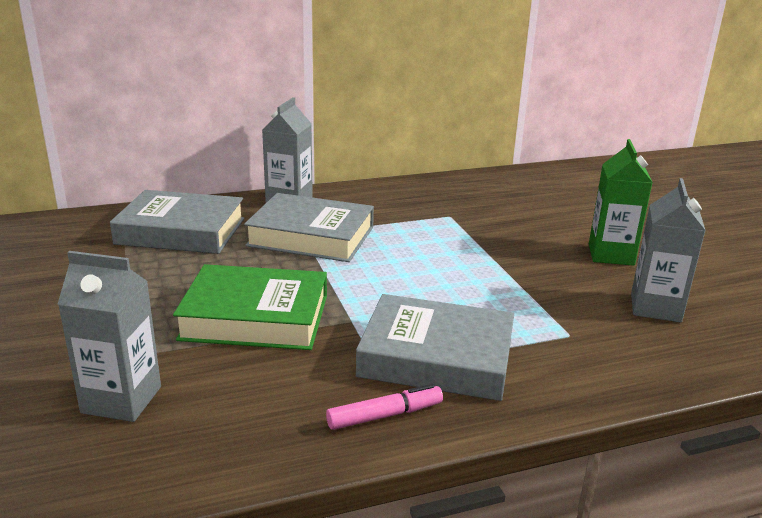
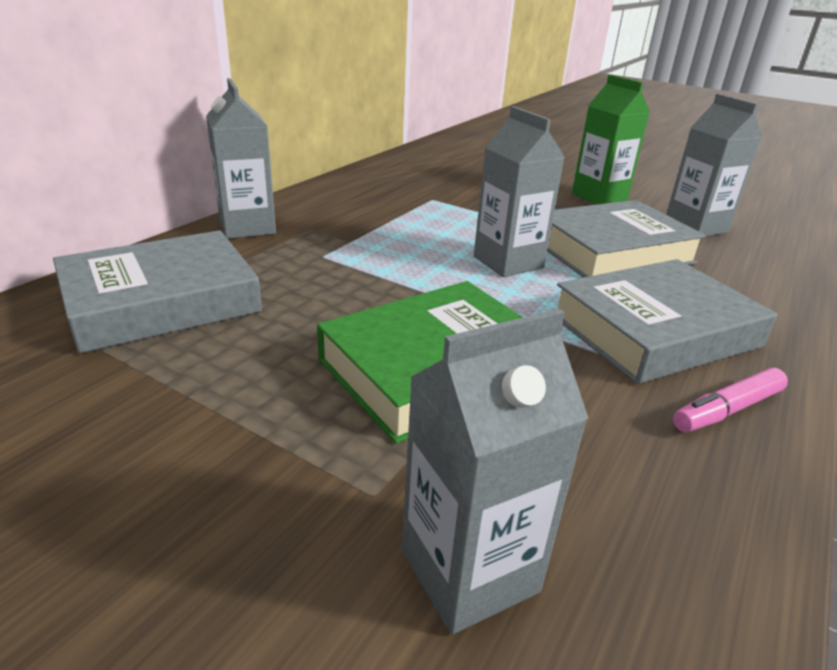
camera: 40 degrees left, 5 degrees up
grey book [244,193,374,262] -> grey book moved to [547,200,706,278]
pink marker [326,384,443,430] -> pink marker turned 150 degrees counterclockwise [673,368,788,432]
none -> grey carton [474,106,565,277]

